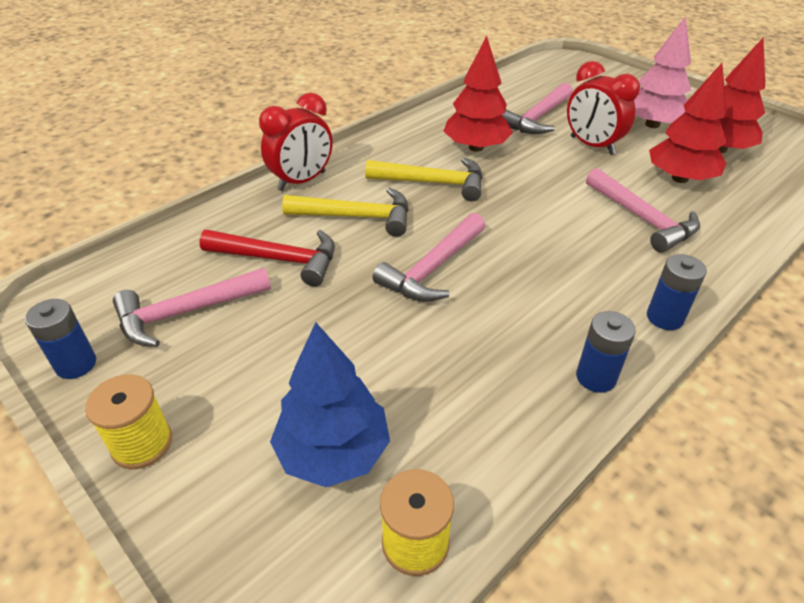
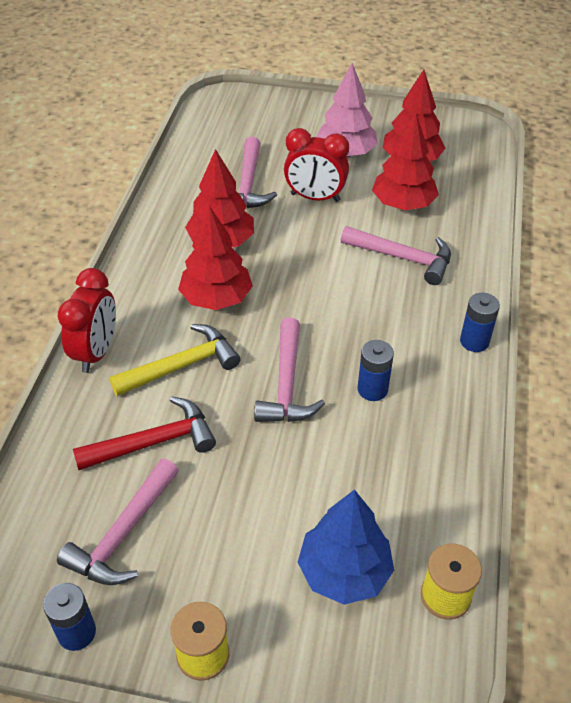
camera: 35 degrees left, 5 degrees up
yellow hammer [365,158,483,201] -> red tree [178,206,253,310]
blue battery [576,311,636,393] -> blue battery moved to [358,340,394,401]

